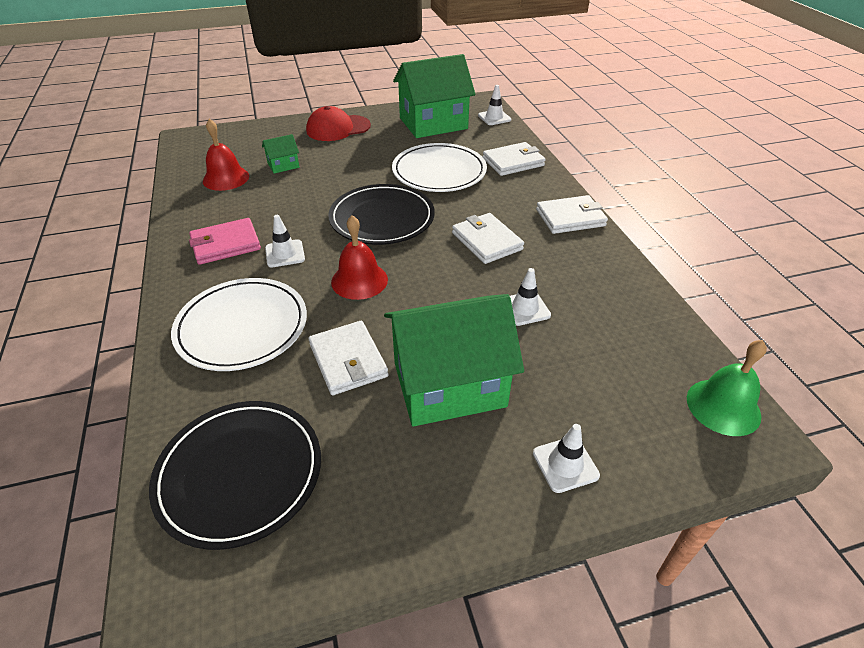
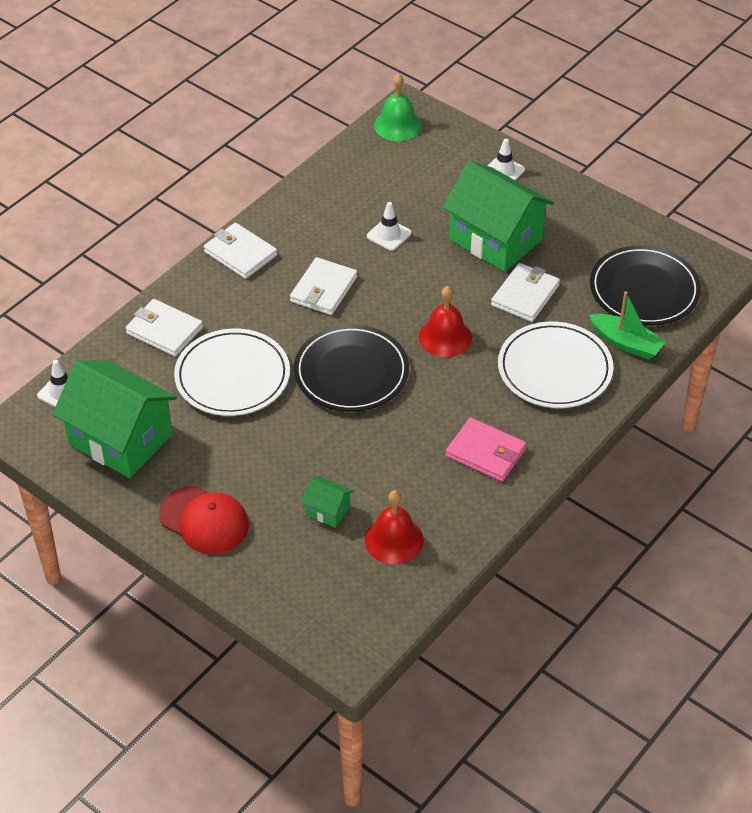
camera: 125 degrees left, 5 degrees up
white traffic cone [265,215,305,268] -> none
none -> green boat [589,291,666,360]

